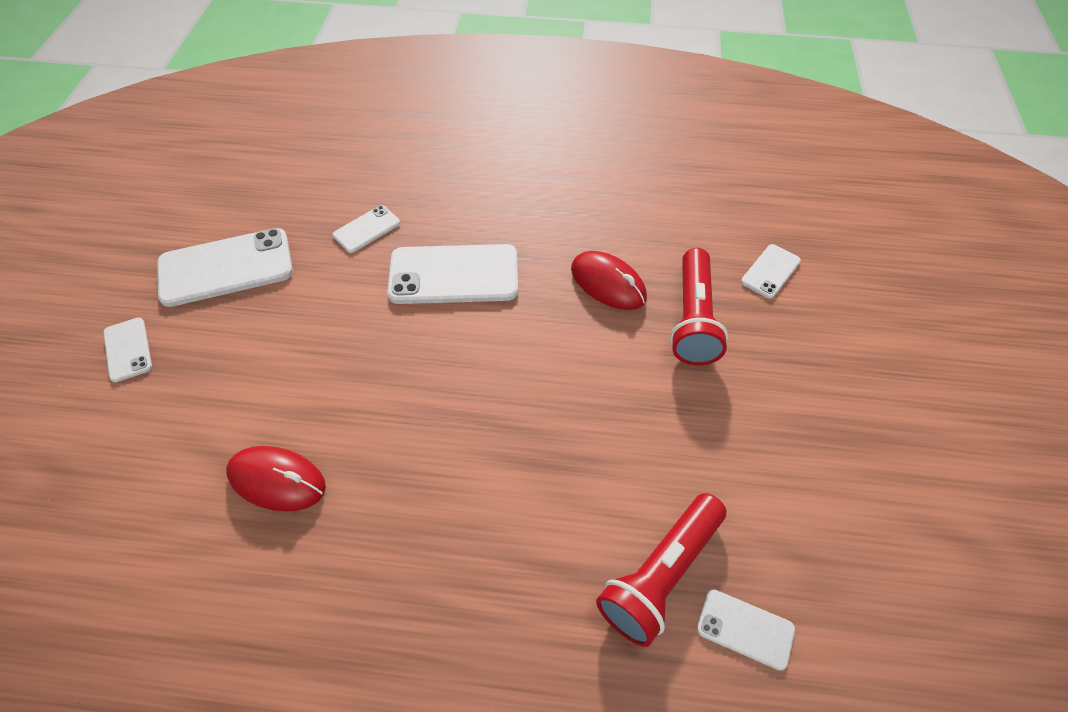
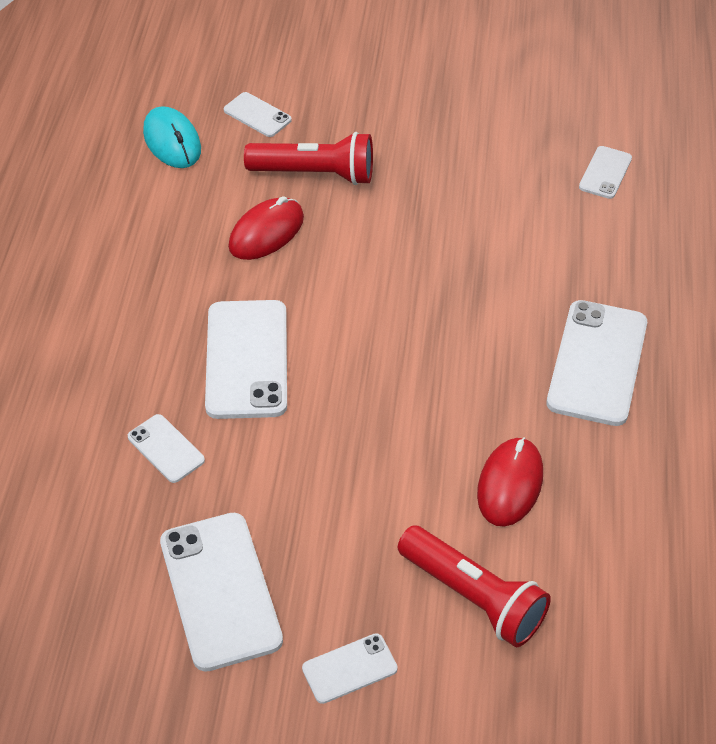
camera: 90 degrees left, 5 degrees down
red flashlight [596,493,726,647] -> red flashlight moved to [398,526,551,647]
none -> turquoise mouse [143,106,201,168]
none -> white phone [547,300,647,426]

